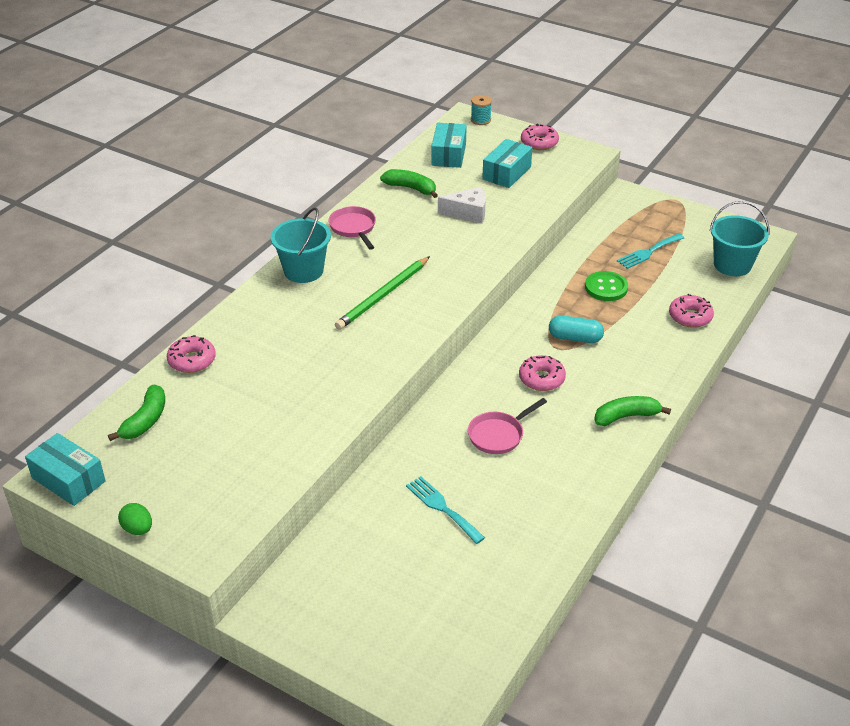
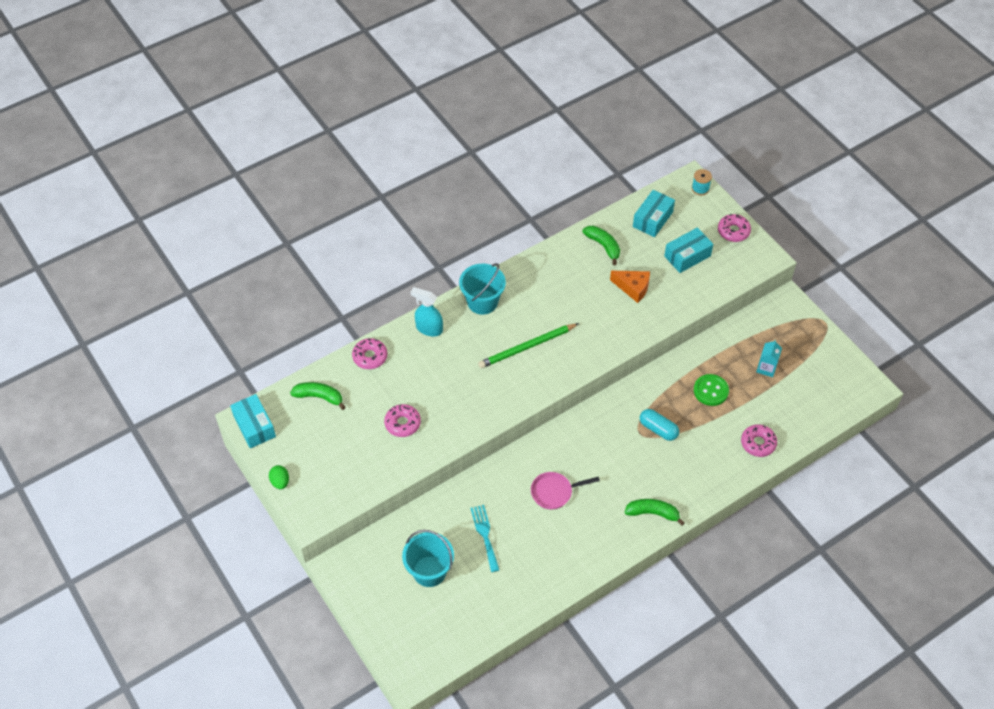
camera: 25 degrees right, 15 degrees up
green banana [108,385,165,441] -> green banana turned 120 degrees counterclockwise [290,382,346,410]
pink pan [328,206,376,250] -> none
white cheese [438,187,486,224] -> orange cheese [610,271,650,303]
pink donut [519,355,566,391] -> pink donut moved to [384,404,421,437]
turquoise fork [617,233,684,269] -> turquoise carton [756,340,782,377]
turquoise bucket [710,201,770,276] -> turquoise bucket moved to [402,530,454,587]
none -> turquoise spray bottle [411,287,443,336]

